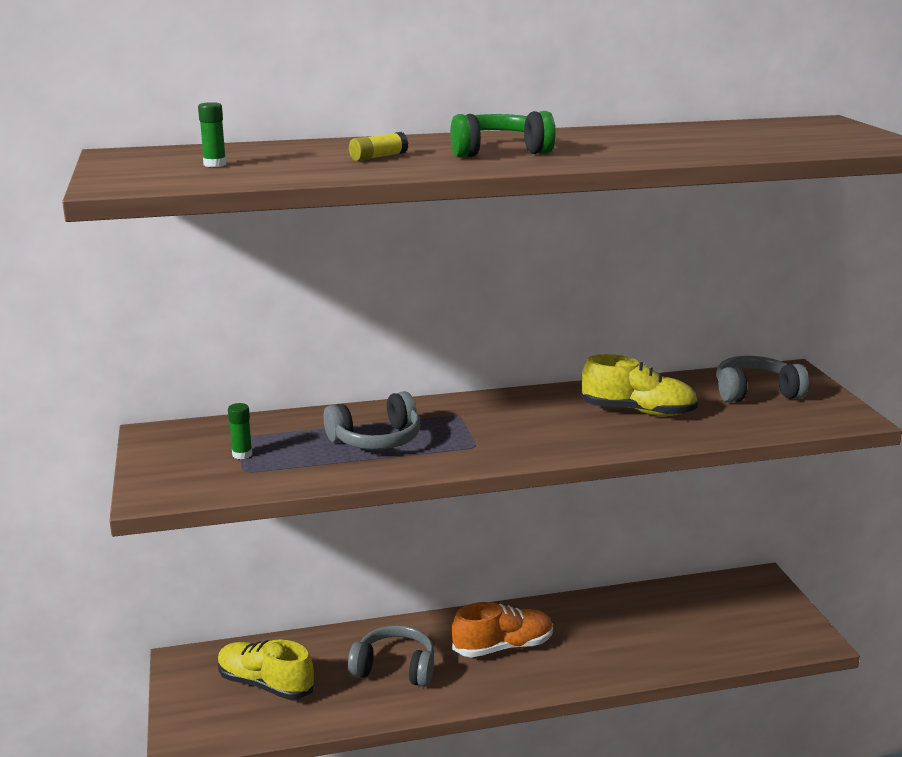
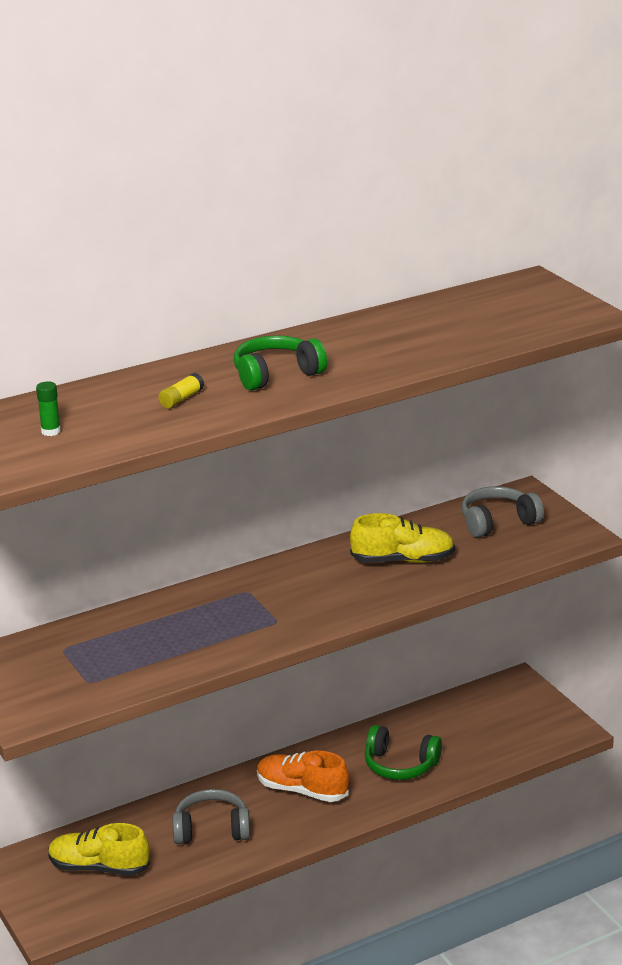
camera: 15 degrees left, 5 degrees up
green glue stick [228,403,252,459] -> none
grey headphones [323,391,420,450] -> none
orange shoe [452,602,553,658] -> orange shoe turned 120 degrees counterclockwise [257,750,349,802]
none -> green headphones [365,725,442,780]

